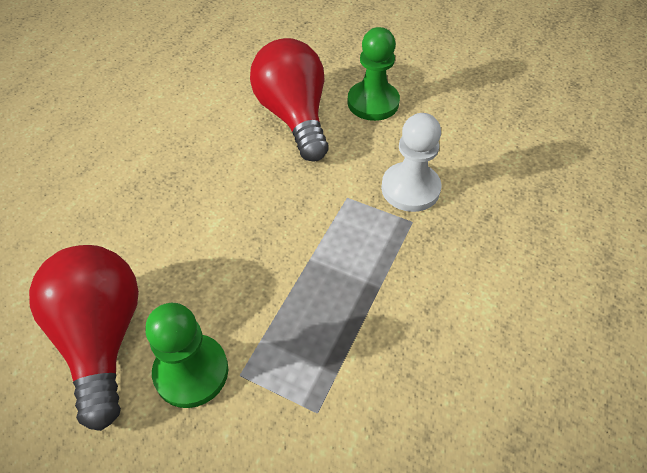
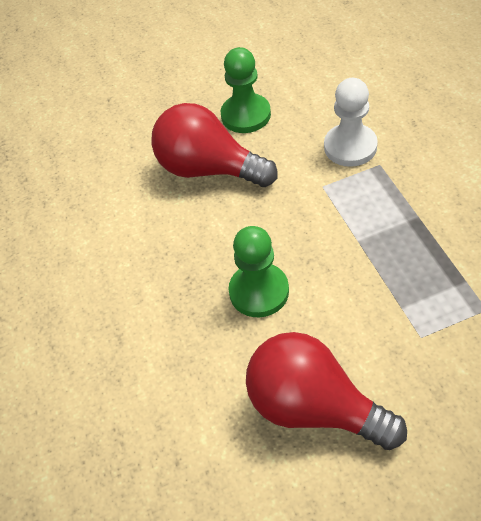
camera: 40 degrees left, 0 degrees up
green pawn [146,303,228,408] -> green pawn moved to [228,226,289,317]

